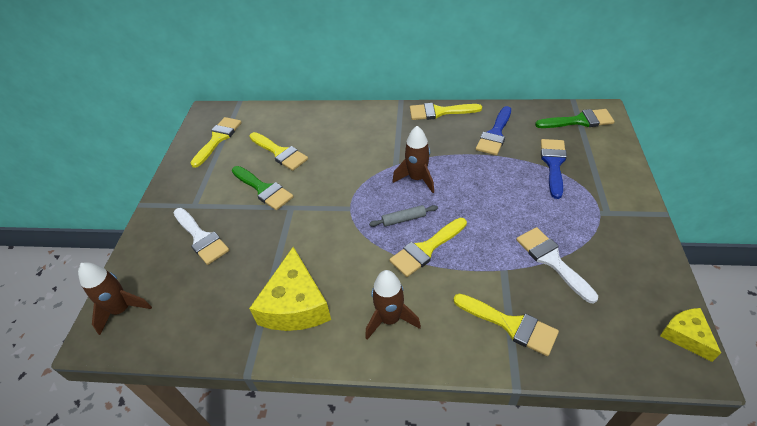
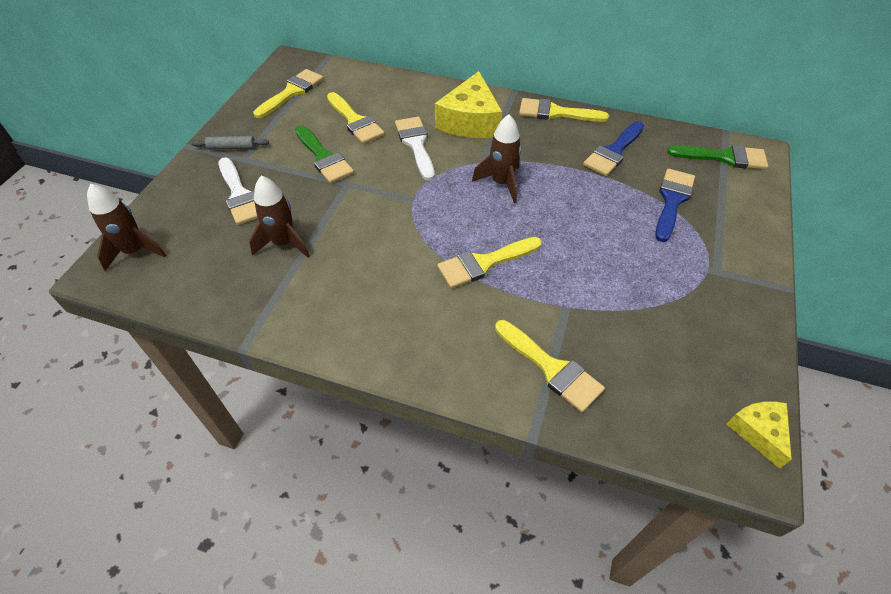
camera: 10 degrees right, 5 degrees up
yellow cheese [249,247,331,331] -> yellow cheese moved to [435,71,502,138]
brown rocket [365,270,421,340] -> brown rocket moved to [249,175,310,258]
grey rolling pin [369,205,438,227] -> grey rolling pin moved to [192,136,269,150]
white brush [516,227,598,304] -> white brush moved to [395,117,435,181]

